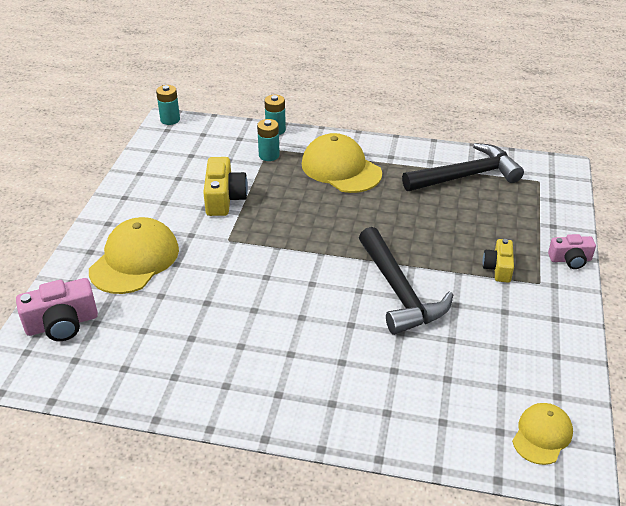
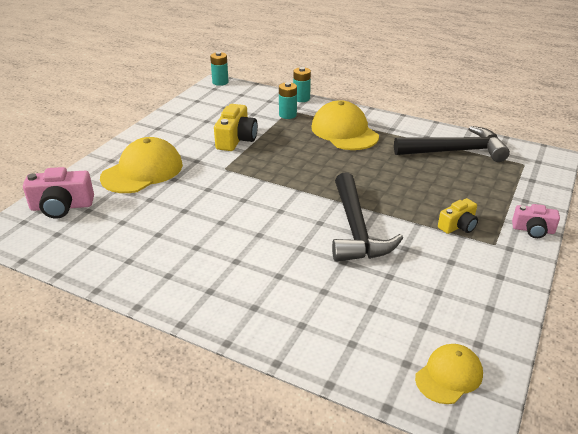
camera: 15 degrees right, 5 degrees down
yellow camera [483,239,514,283] -> yellow camera turned 150 degrees counterclockwise [438,198,478,234]

